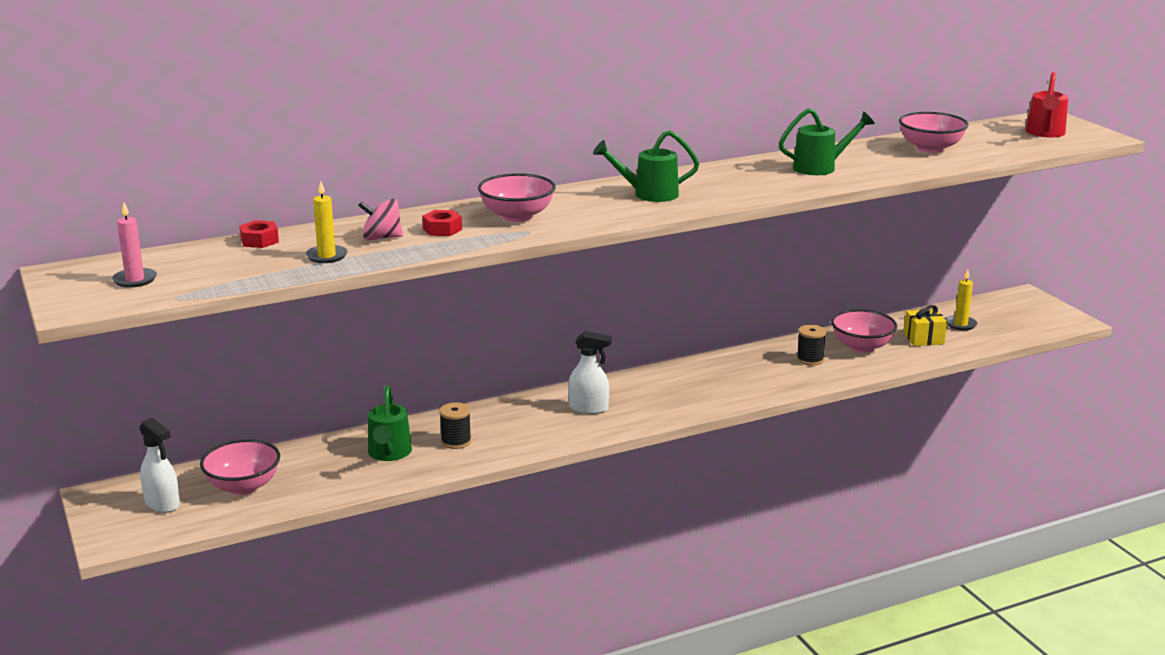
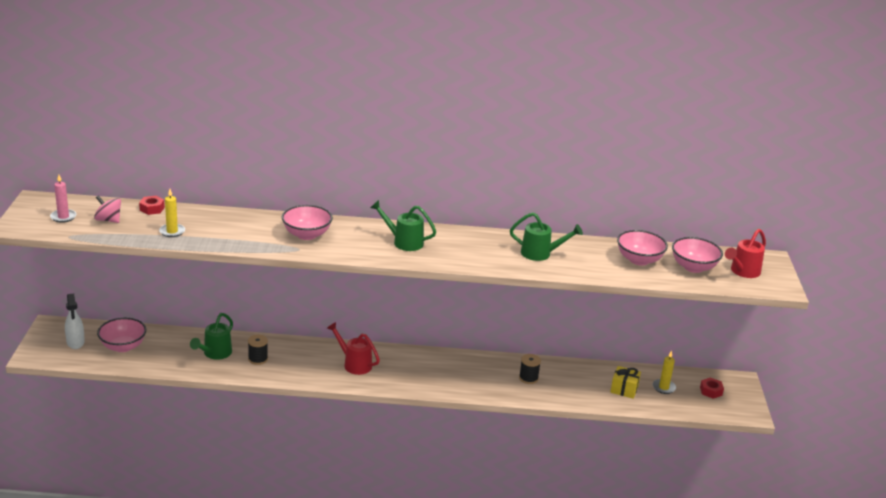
camera: 25 degrees right, 5 degrees up
pink spinning top [358,198,403,240] -> pink spinning top moved to [94,195,121,223]
red nut [422,210,462,236] -> red nut moved to [700,378,724,399]
white spray bottle [568,331,612,414] -> red watering can [327,322,380,375]
pink bowl [831,309,897,353] -> pink bowl moved to [672,237,723,273]

